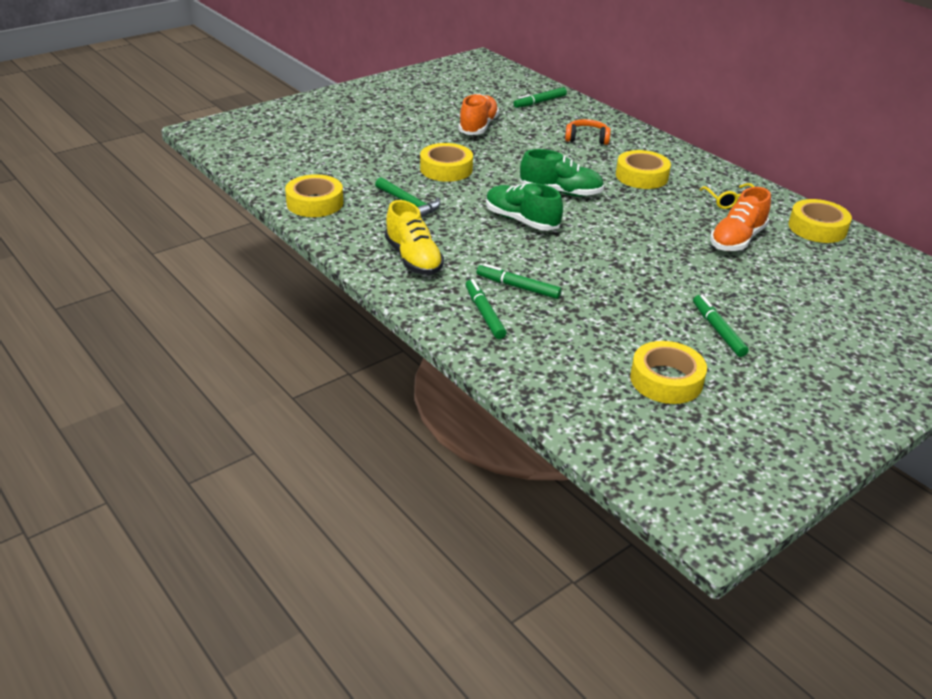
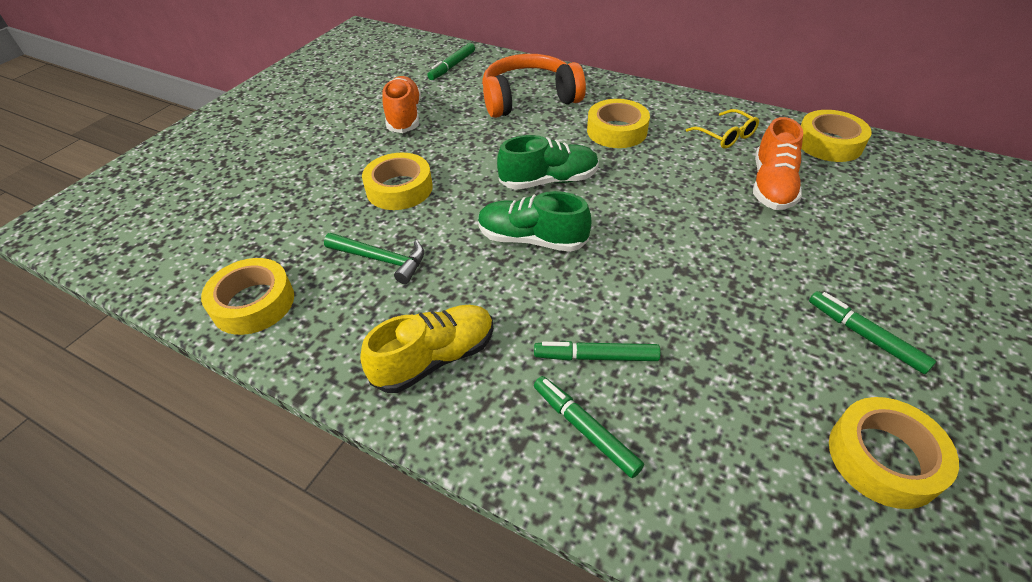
camera: 20 degrees left, 10 degrees up
yellow shoe [385,200,444,275] -> yellow shoe turned 75 degrees counterclockwise [360,305,494,393]
orange headphones [565,119,611,145] -> orange headphones [482,54,586,118], size x1.91

